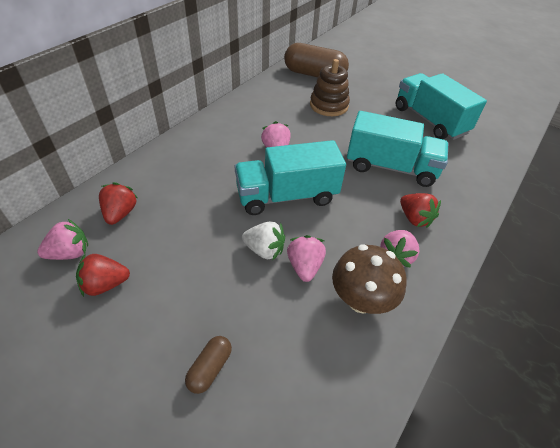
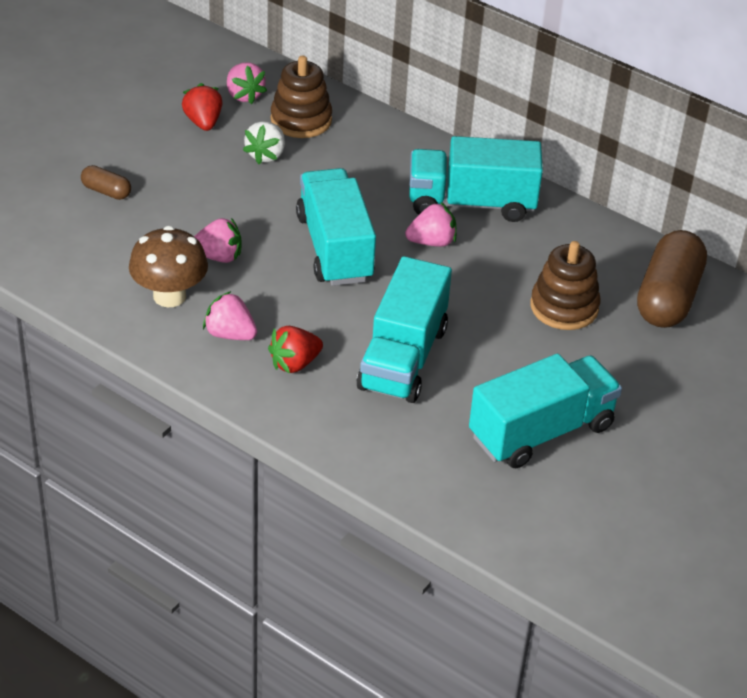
camera: 90 degrees right, 5 degrees down
red strawberry [99,182,138,225] -> brown stacking toy [270,56,332,138]
white strawberry [242,222,285,261] -> white strawberry moved to [243,121,285,164]
none -> turquoise truck [409,136,543,222]

